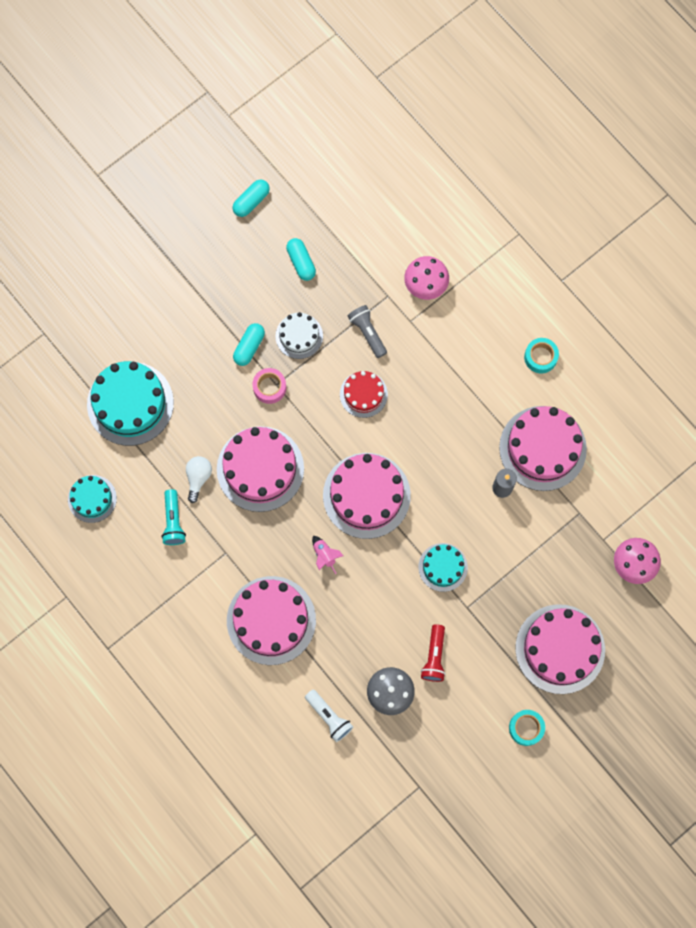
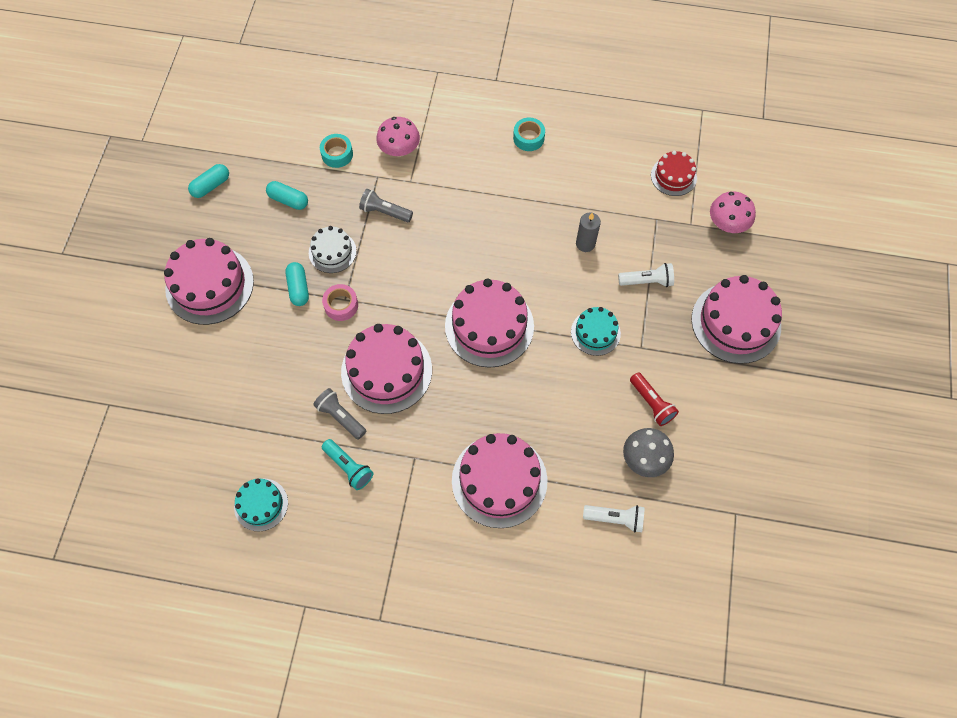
camera: 40 degrees left, 10 degrees down
turquoise cake [87,361,174,446] -> none
white light bulb [186,456,212,503] -> grey flashlight [313,388,366,440]
turquoise capsule [233,180,270,217] -> turquoise capsule turned 45 degrees clockwise [188,164,229,198]
pink rocket [312,536,344,574] -> none
red cake [340,371,388,418] -> red cake moved to [651,151,697,196]
pink cake [499,406,587,491] -> pink cake moved to [164,238,254,325]
turquoise tape [509,710,545,746] -> turquoise tape moved to [320,134,353,168]
none -> white flashlight [618,263,674,287]

